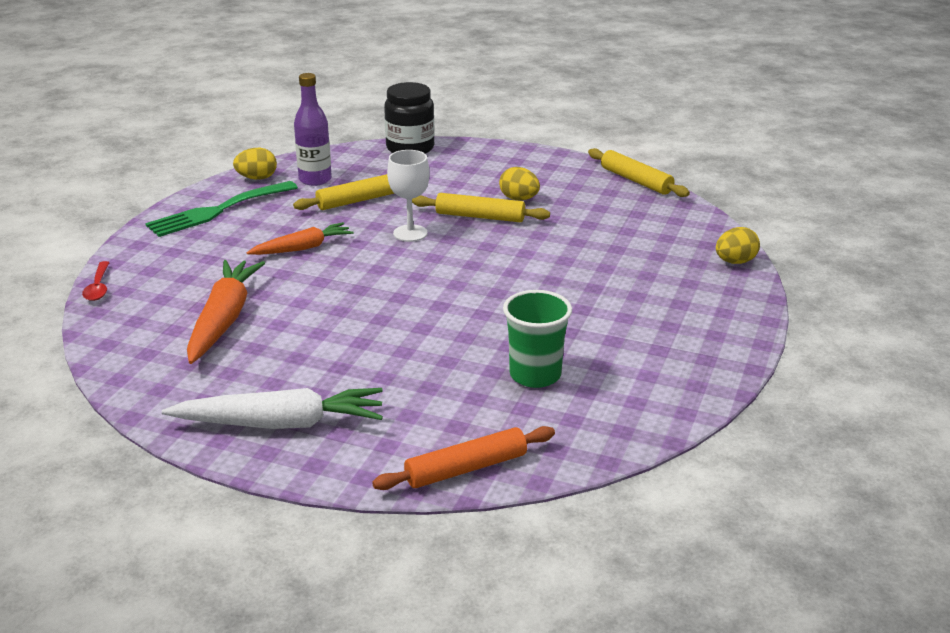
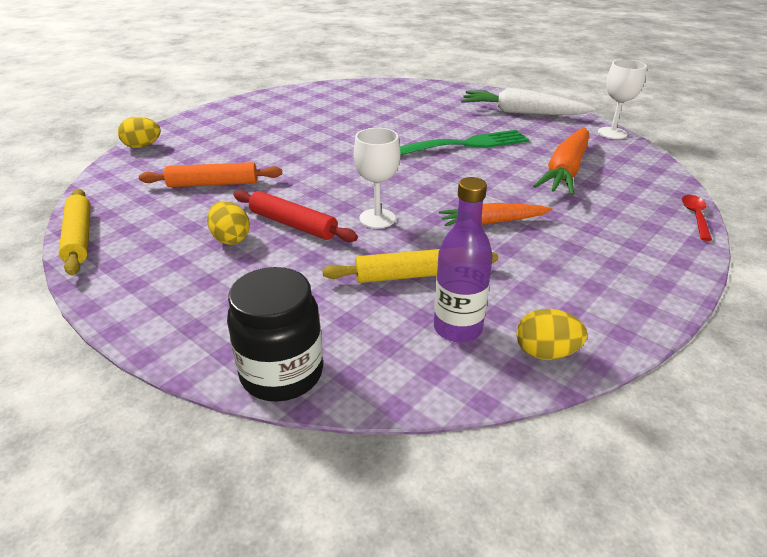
camera: 160 degrees left, 5 degrees up
green fork [145,181,298,237] -> green fork moved to [400,130,529,155]
orange rolling pin [372,426,555,490] -> orange rolling pin moved to [139,162,282,187]
yellow rolling pin [412,193,550,222] -> red rolling pin [233,190,358,242]
green cup [503,290,572,388] -> none
none -> white goblet [598,59,647,139]

